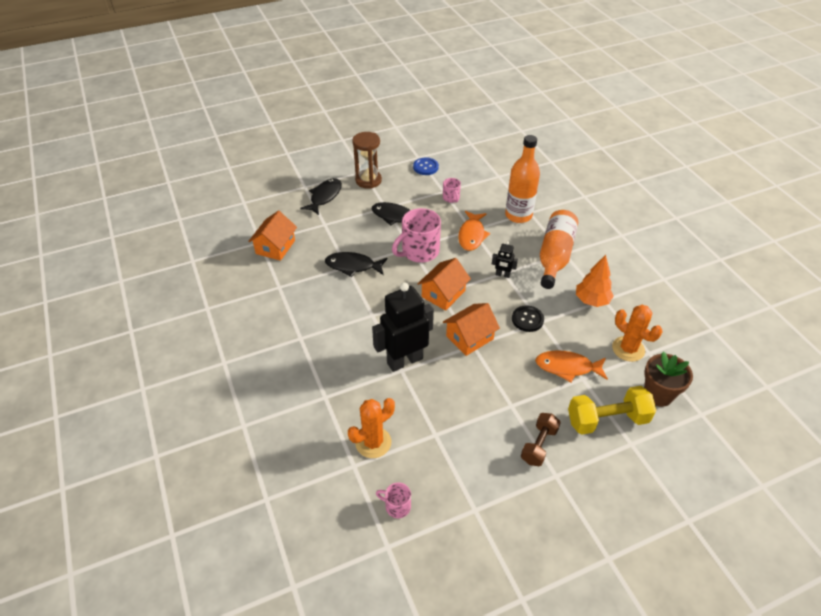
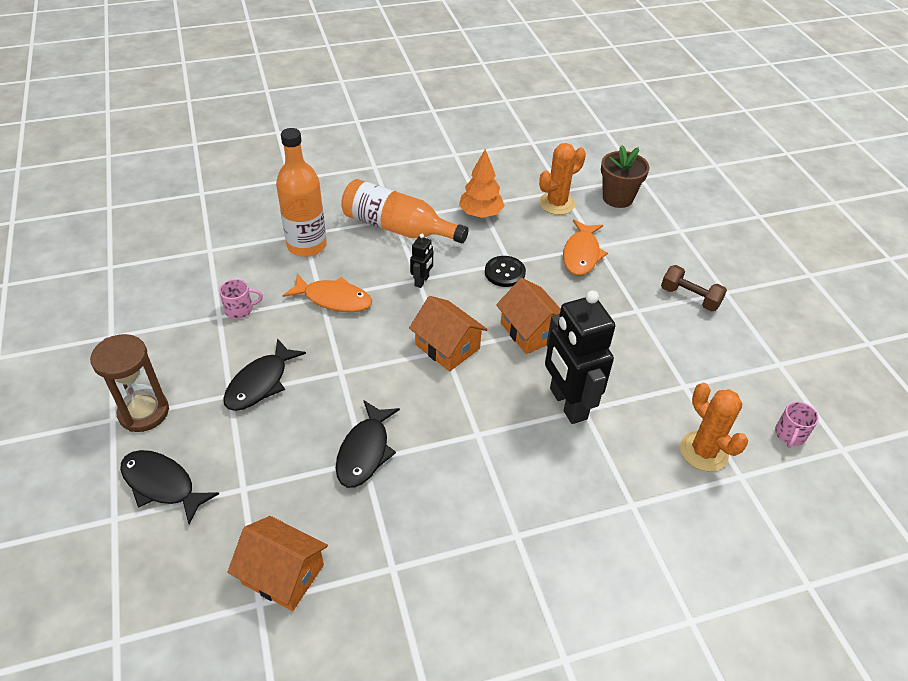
camera: 85 degrees left, 0 degrees up
pink mug [392,208,441,263] -> none
blue button [413,157,439,175] -> none
yellow dumbbell [568,386,656,435] -> none

